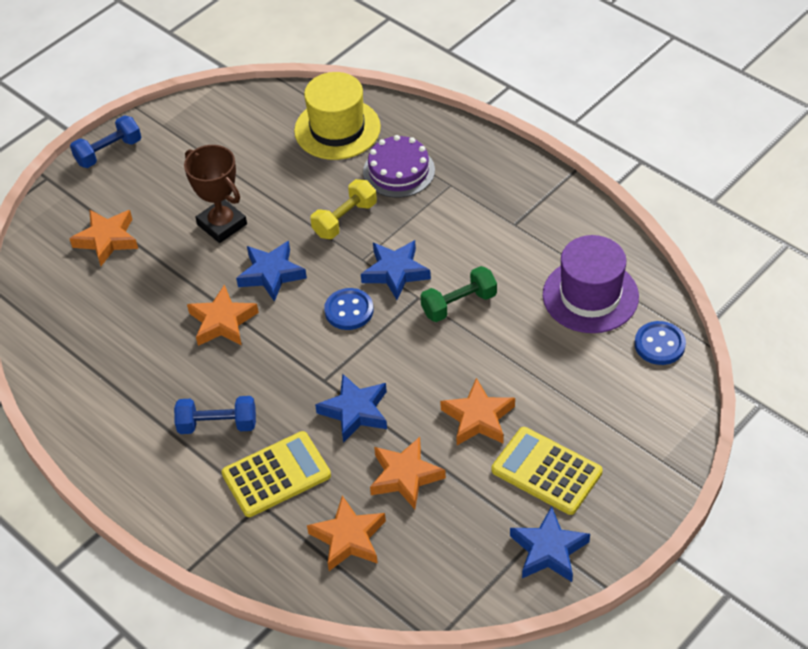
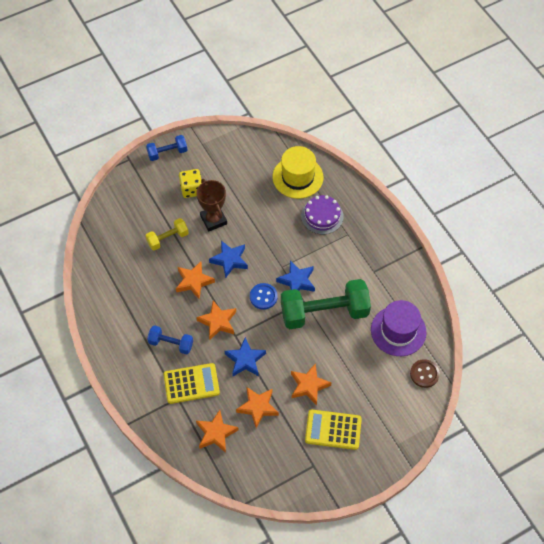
camera: 15 degrees right, 10 degrees up
orange star [69,209,138,266] -> orange star moved to [196,301,236,339]
yellow dumbbell [310,179,377,239] -> yellow dumbbell moved to [146,218,189,250]
green dumbbell [420,266,497,322] -> green dumbbell [281,279,371,329], size x2.01
yellow calculator [492,427,603,515] -> yellow calculator turned 45 degrees counterclockwise [305,410,362,450]
blue star [510,506,590,582] -> none
blue button [635,321,686,365] -> brown button [410,359,440,388]
none -> yellow dice [179,169,201,198]

